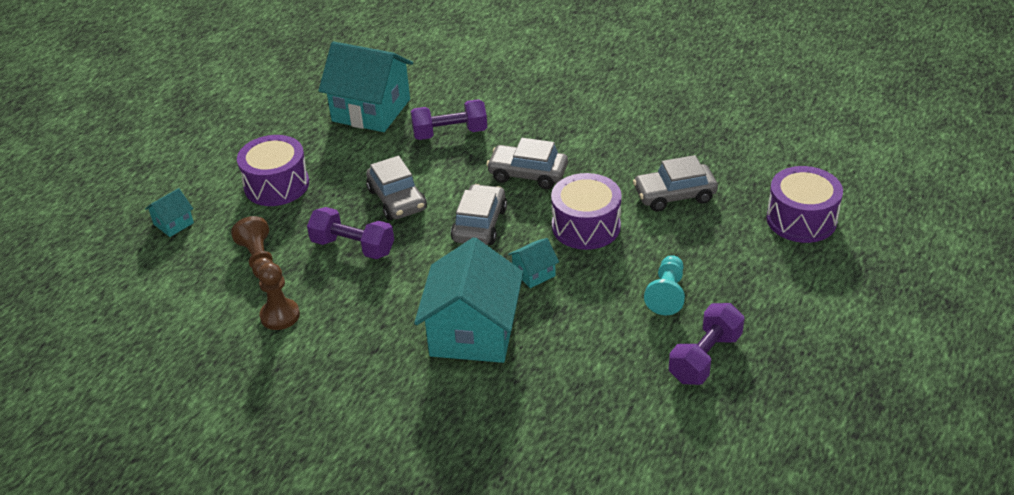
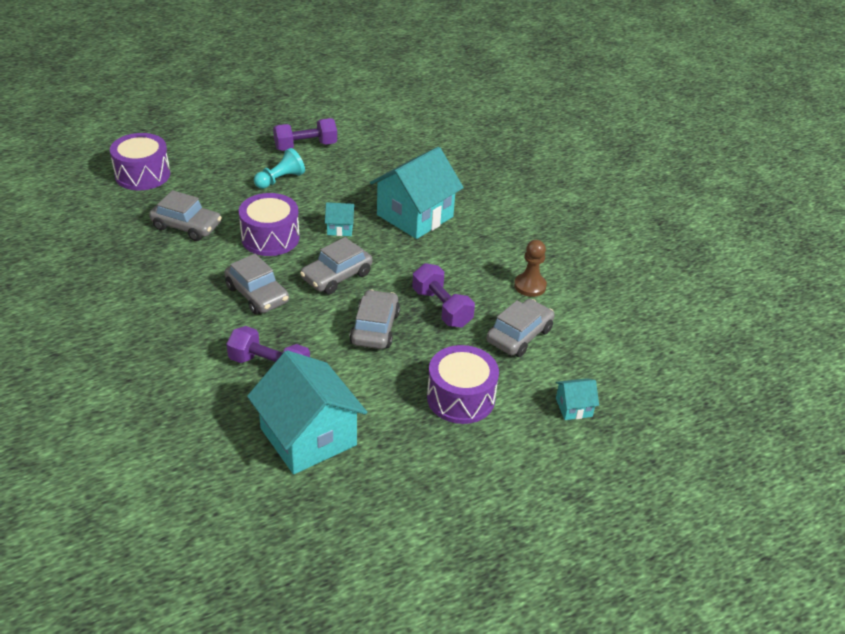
camera: 150 degrees left, 0 degrees up
brown pawn [231,216,273,278] -> grey car [486,299,555,357]

